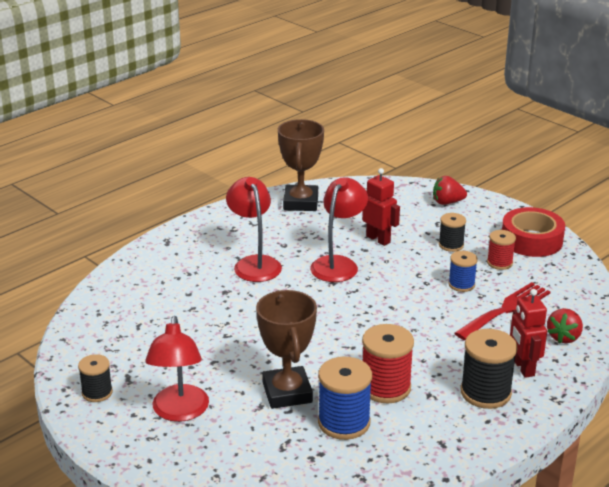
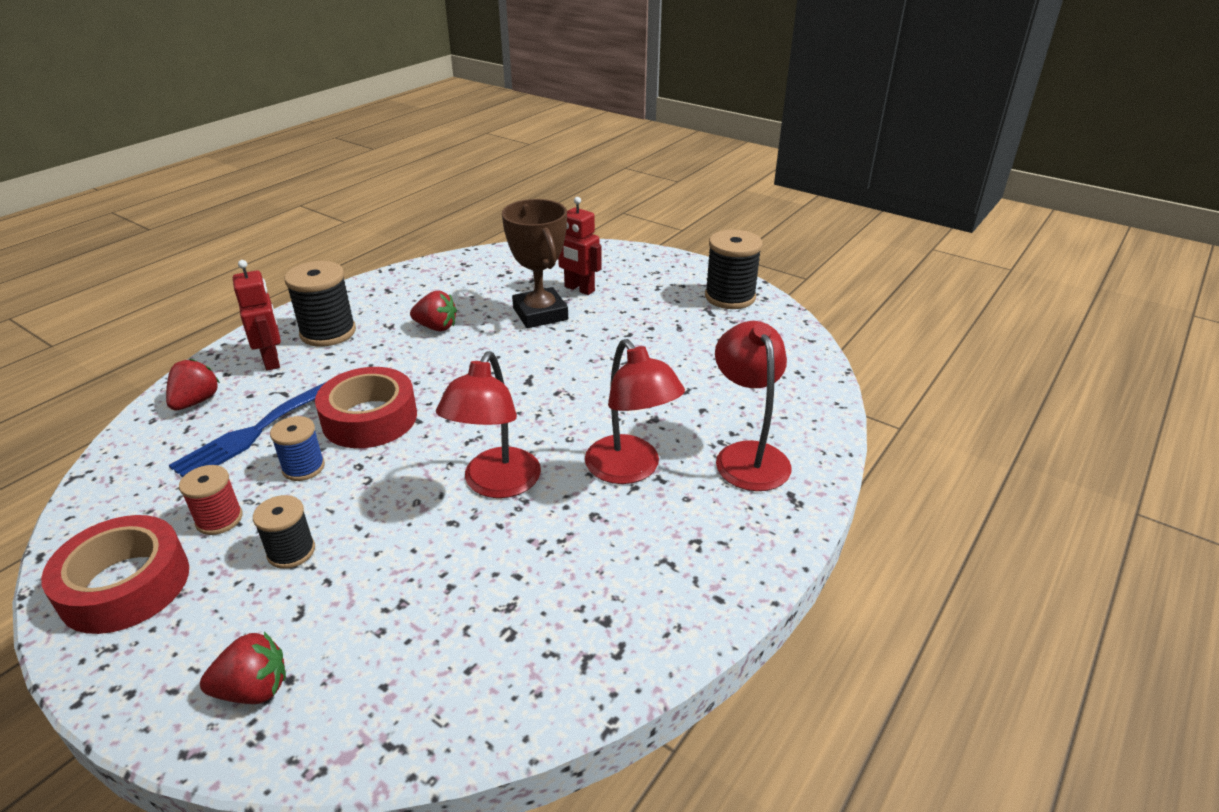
camera: 170 degrees right, 5 degrees up
black spool [78,354,113,402] -> black spool [705,229,763,309], size x1.66
red lamp [145,316,209,422] -> red lamp moved to [715,321,792,491]
brown trophy [278,119,324,211] -> none
blue spool [318,357,372,440] -> none
red robot [362,168,400,246] -> red robot moved to [558,197,602,295]
red spool [362,324,414,403] -> red strawberry [410,291,457,331]
red fork [454,282,550,340] -> blue fork [169,382,326,478]
none -> red tape [315,367,417,448]

